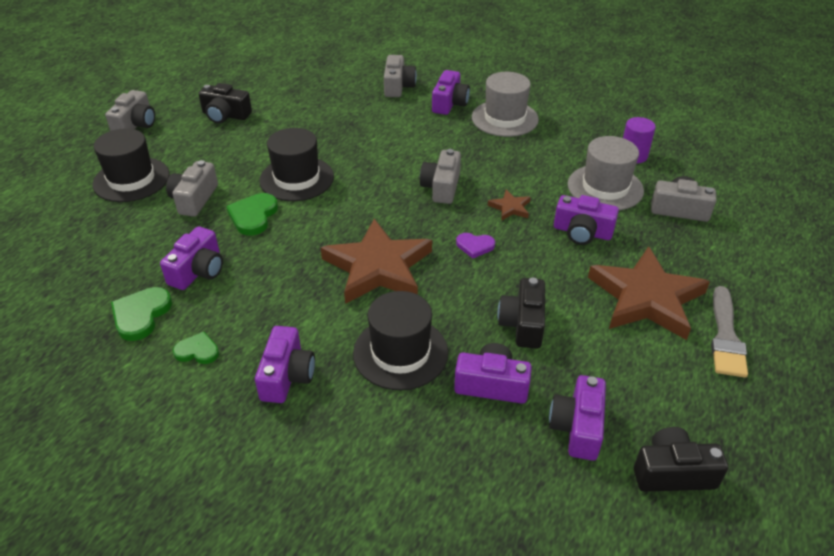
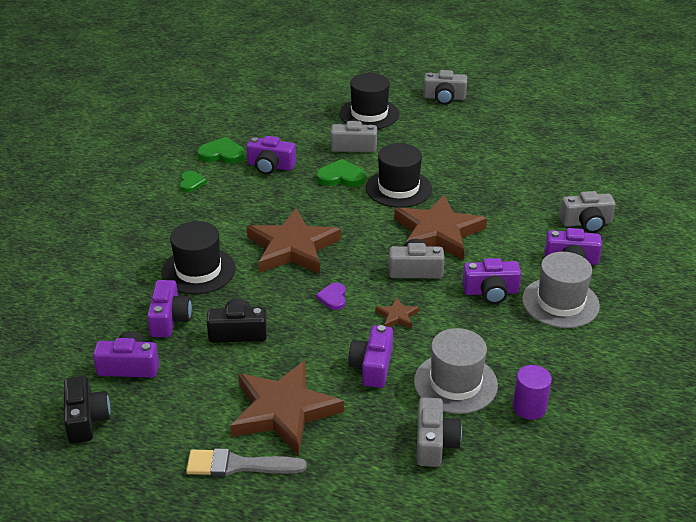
camera: 80 degrees right, 5 degrees down
black camera [198,83,252,124] -> none
purple camera [255,326,315,403] -> purple camera moved to [462,258,521,304]
none -> brown star [394,195,487,260]

